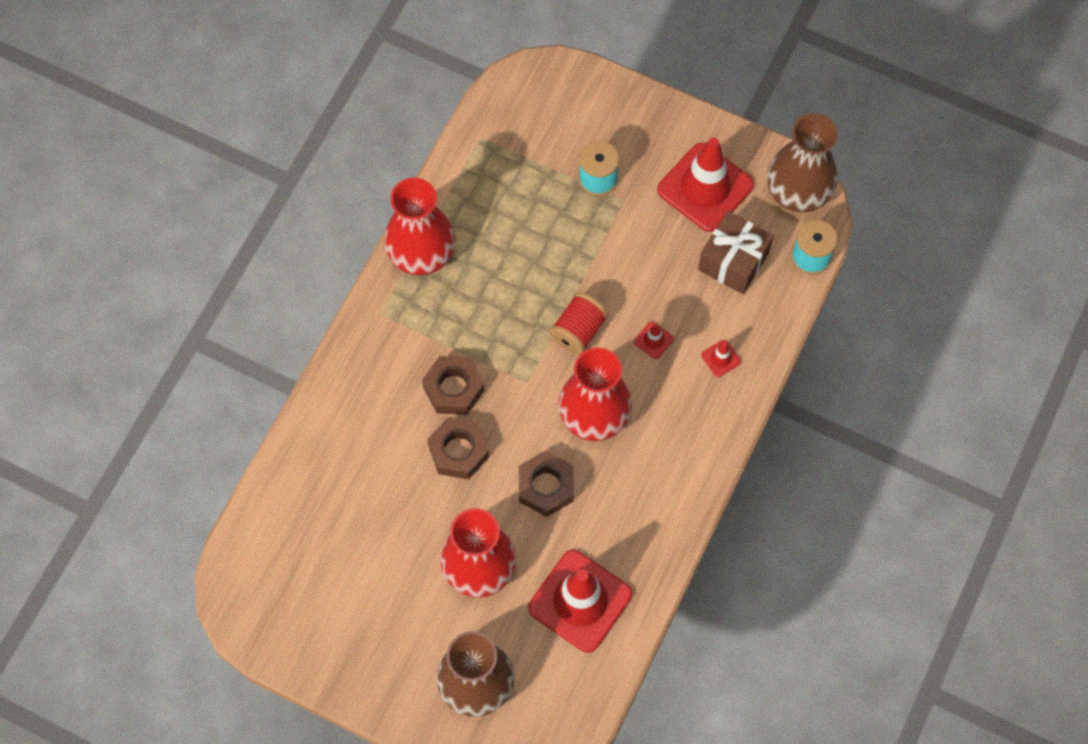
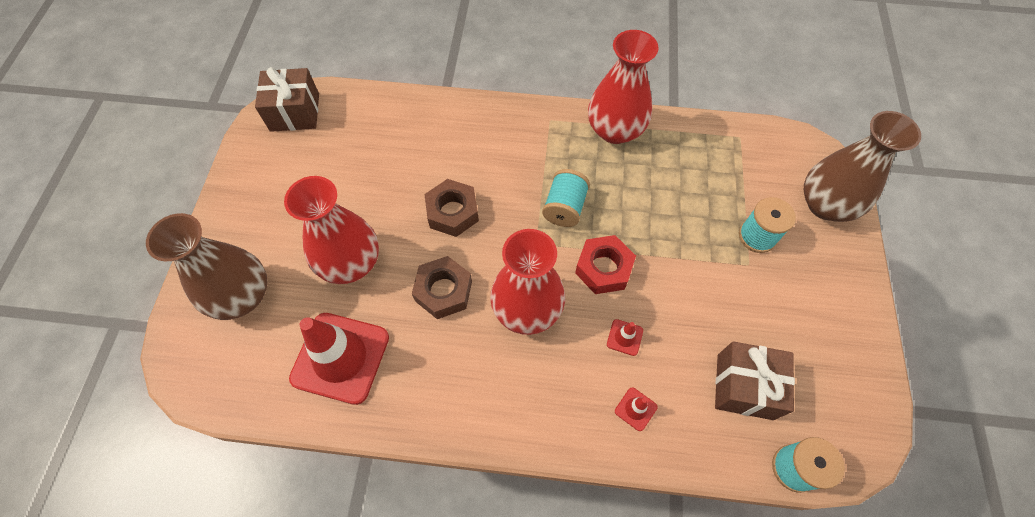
camera: 70 degrees right, 5 degrees down
brown nut [422,356,485,415] -> none
red spool [549,292,608,354] -> red nut [575,235,636,294]
red traffic cone [657,138,754,232] -> none
brown vase [767,113,838,212] -> brown vase moved to [804,111,921,222]
none -> brown gift [255,67,319,132]
none -> turquoise spool [542,169,590,227]

